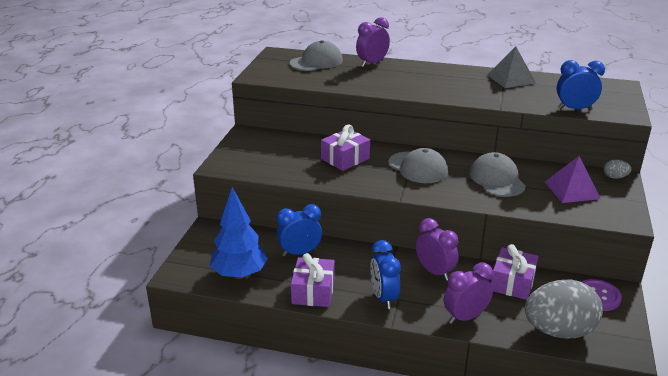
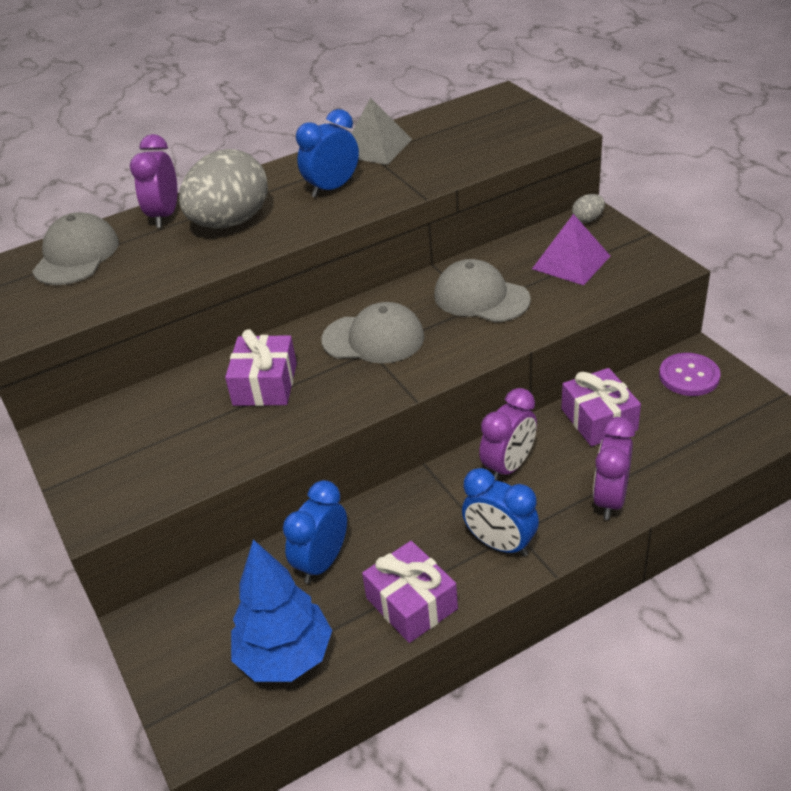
camera: 40 degrees left, 10 degrees up
purple clock [416,218,458,281] -> purple clock turned 120 degrees clockwise [479,388,537,481]
grey egg [525,280,603,339] -> grey egg moved to [179,149,268,229]
blue clock [557,60,605,110] -> blue clock moved to [296,109,359,198]

